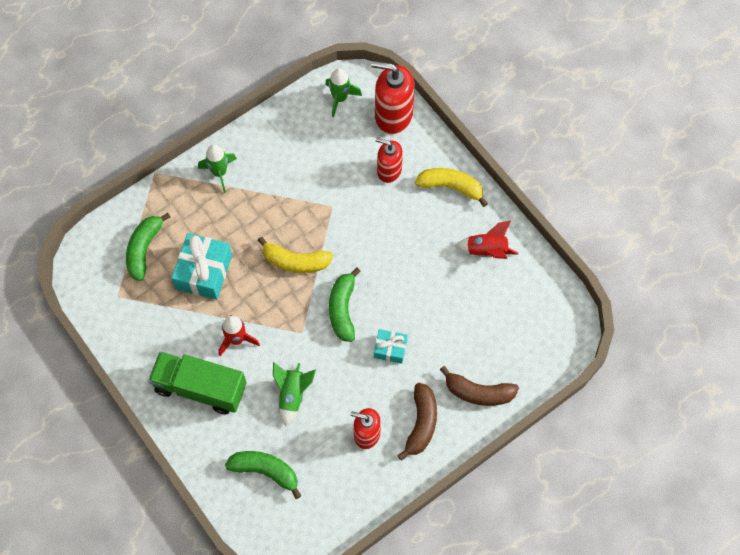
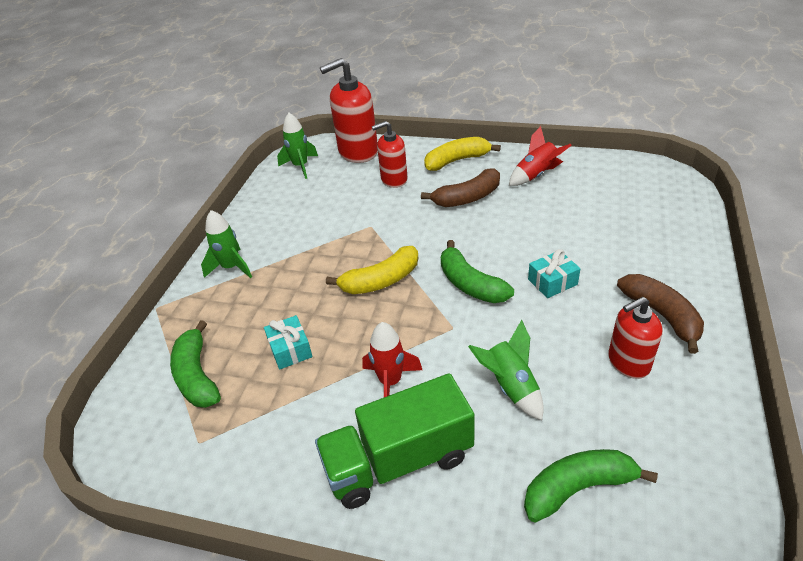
camera: 35 degrees left, 25 degrees down
turquoise gift [172,233,232,300] -> turquoise gift [264,315,312,370], size x0.56
brown banana [440,366,519,406] -> brown banana moved to [421,168,500,207]

